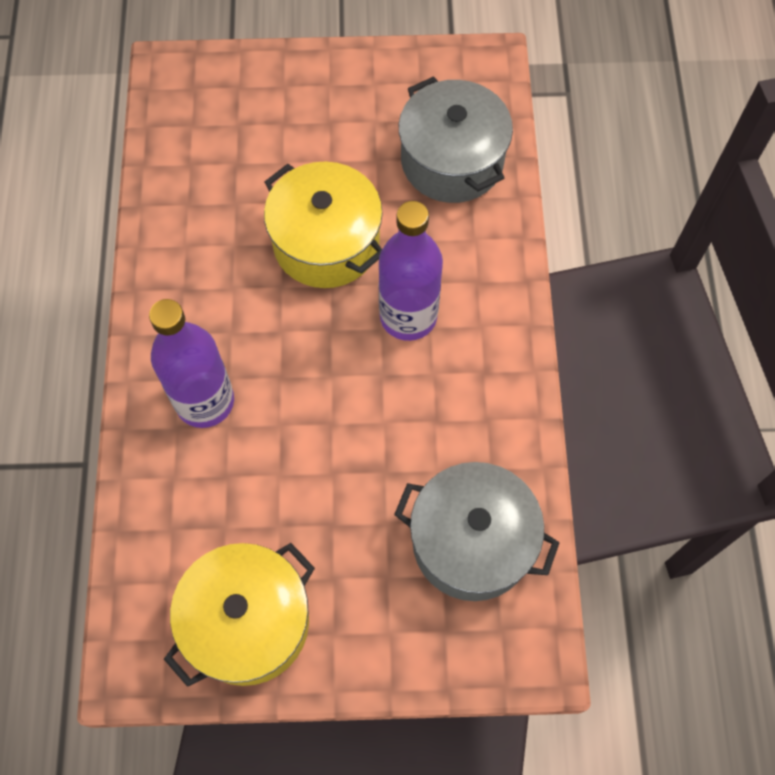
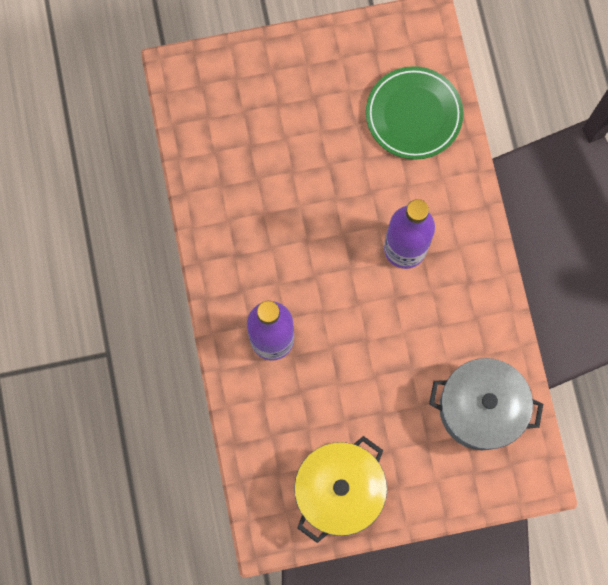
camera: 10 degrees left, 10 degrees up
yellow pot [264,161,383,288] -> none
grey pot [399,76,513,203] -> green plate [366,66,463,160]

